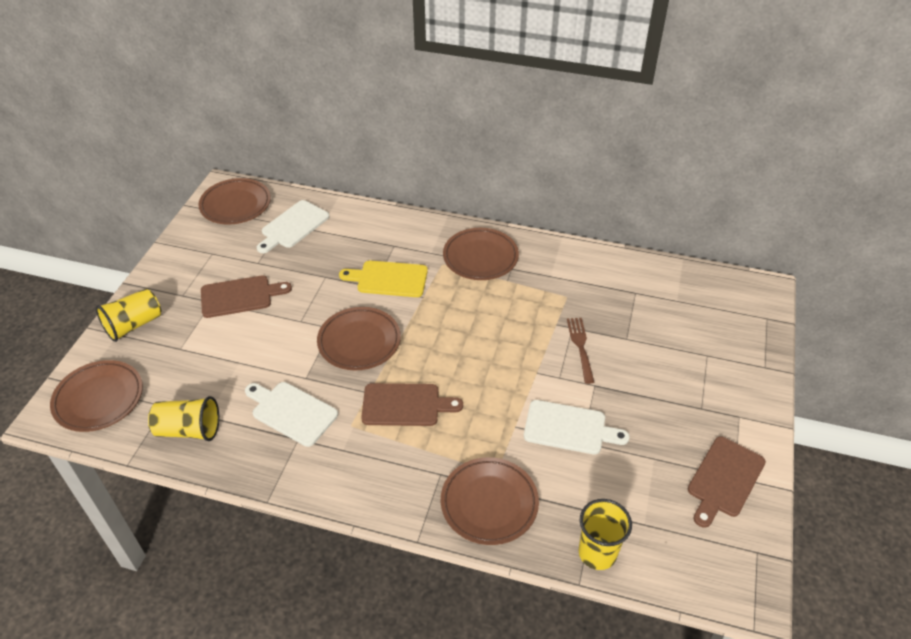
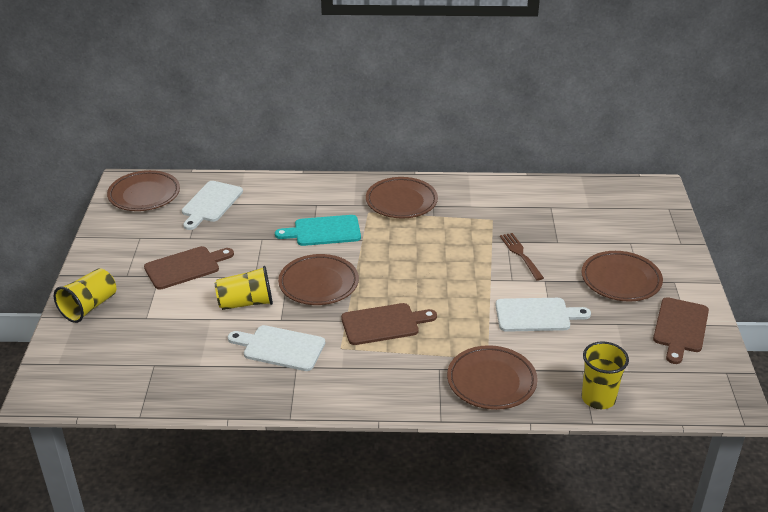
camera: 15 degrees left, 10 degrees down
brown plate [50,360,143,432] -> brown plate moved to [582,251,663,302]
yellow cup [148,396,219,441] -> yellow cup moved to [215,266,273,310]
yellow cutting board [339,261,428,297] -> turquoise cutting board [275,215,361,246]

